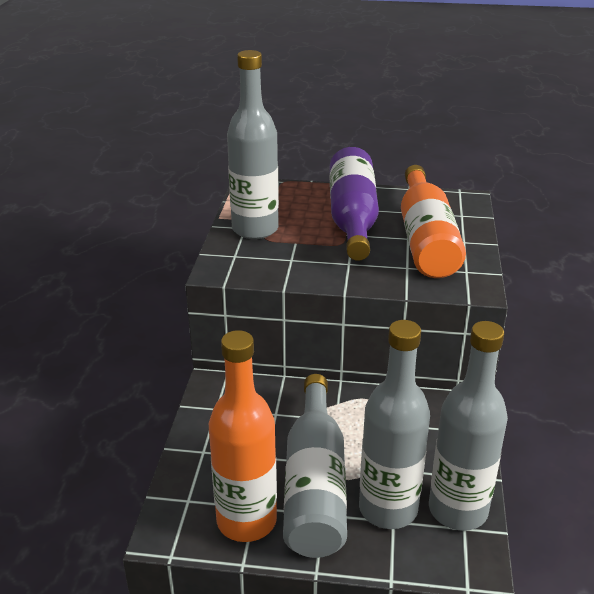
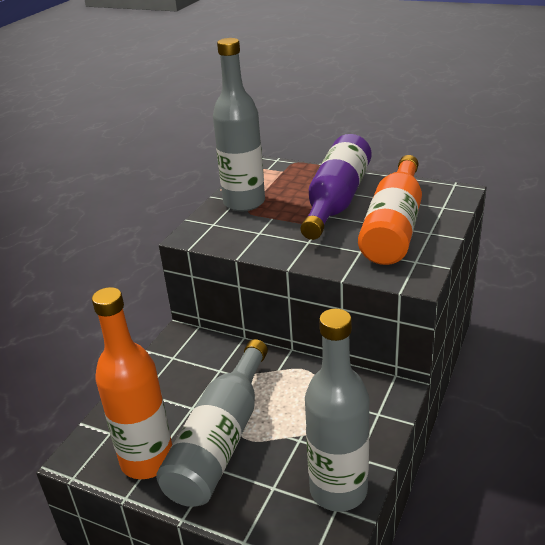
camera: 20 degrees right, 0 degrees up
grey bottle [359,320,430,529] -> none

